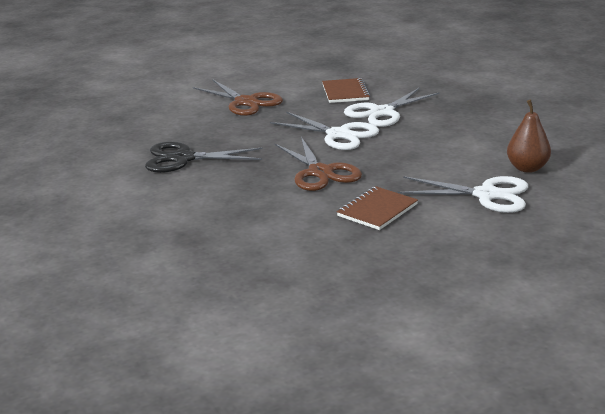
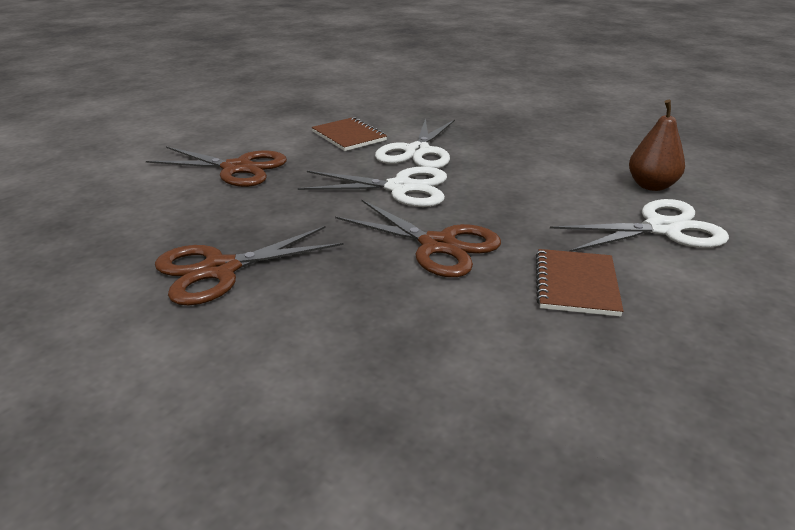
camera: 30 degrees left, 5 degrees up
black scissors [145,142,263,173] -> brown scissors [155,226,344,305]

